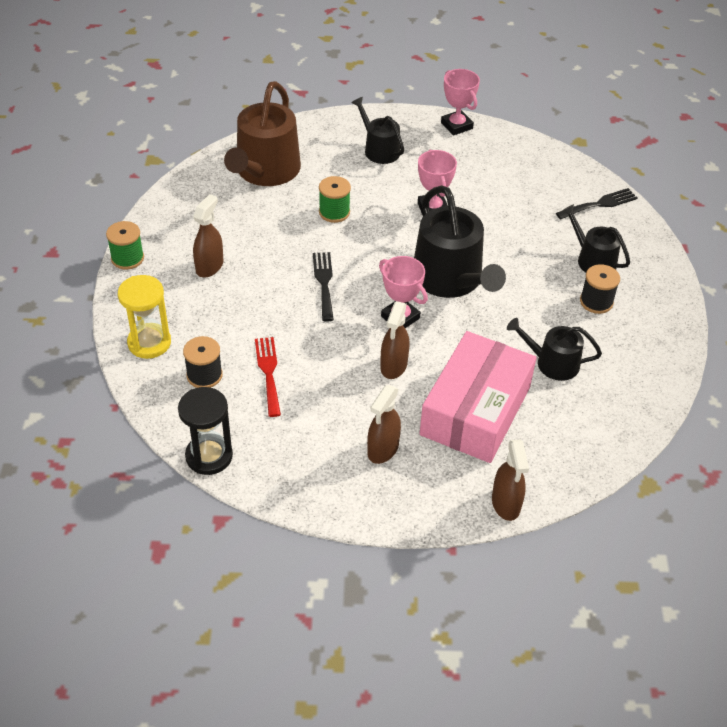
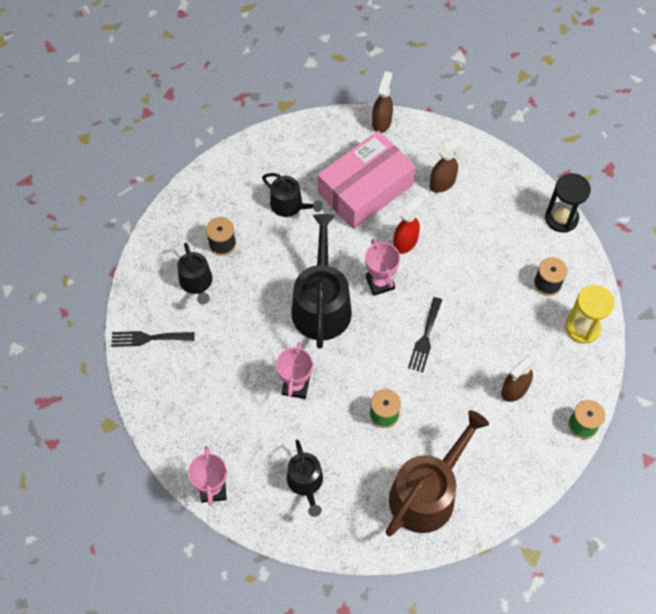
camera: 155 degrees left, 15 degrees up
red fork [255,337,281,417] -> none
brown spray bottle [380,301,409,379] -> red spray bottle [393,196,423,254]

